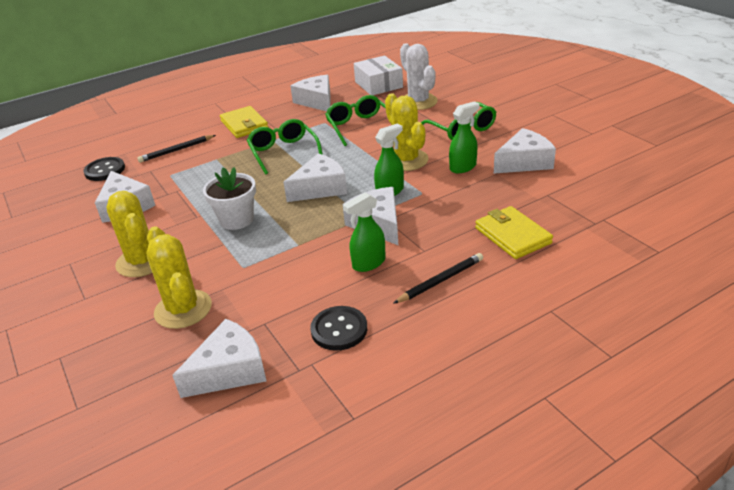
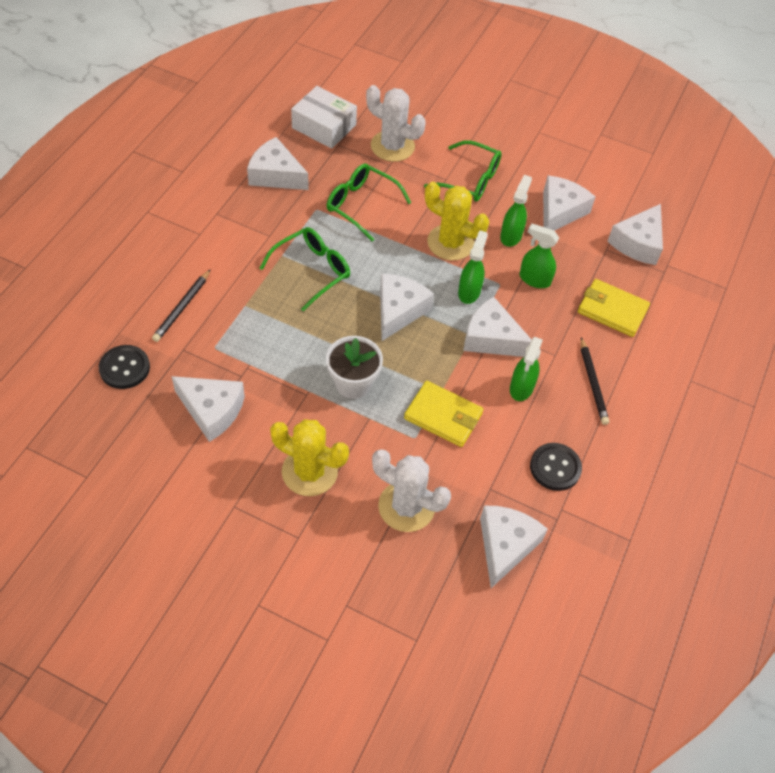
camera: 40 degrees left, 20 degrees up
yellow cactus [146,226,212,329] -> white cactus [372,449,451,532]
yellow wallet [220,106,269,138] -> yellow wallet moved to [404,381,483,447]
green glasses [247,119,323,174] -> green glasses turned 105 degrees clockwise [259,227,350,311]
black pencil [393,253,483,304] -> black pencil turned 150 degrees clockwise [581,337,609,425]
none -> green spray bottle [520,224,559,288]
none -> white cheese [608,204,663,265]

